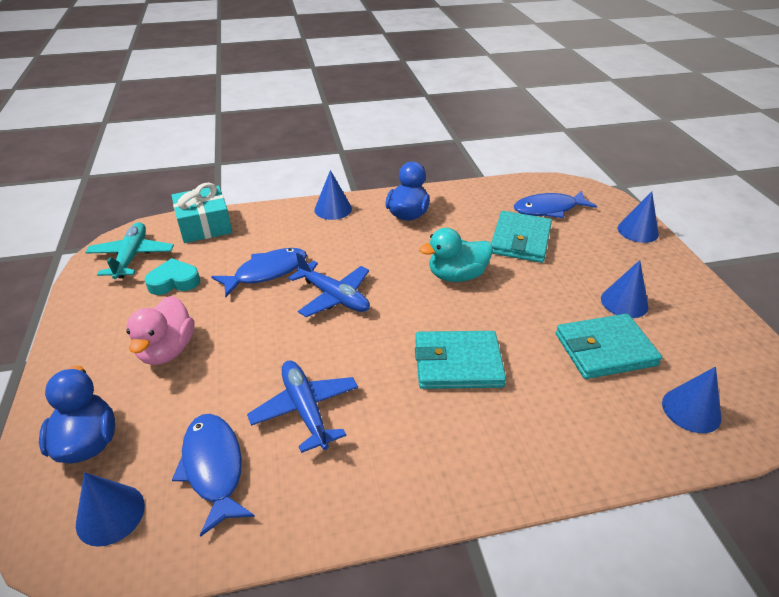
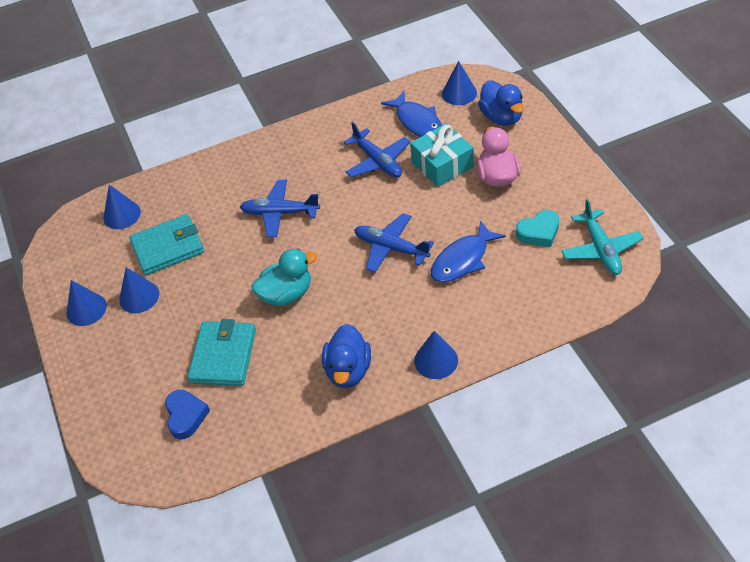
camera: 175 degrees right, 10 degrees up
turquoise gift [171,183,232,243] -> turquoise gift moved to [410,123,474,187]
turquoise wallet [415,331,506,389] -> blue plane [240,180,320,237]
blue fish [514,191,597,218] -> blue heart [165,390,210,439]
blue cone [618,191,659,243] -> blue cone moved to [66,280,107,326]

